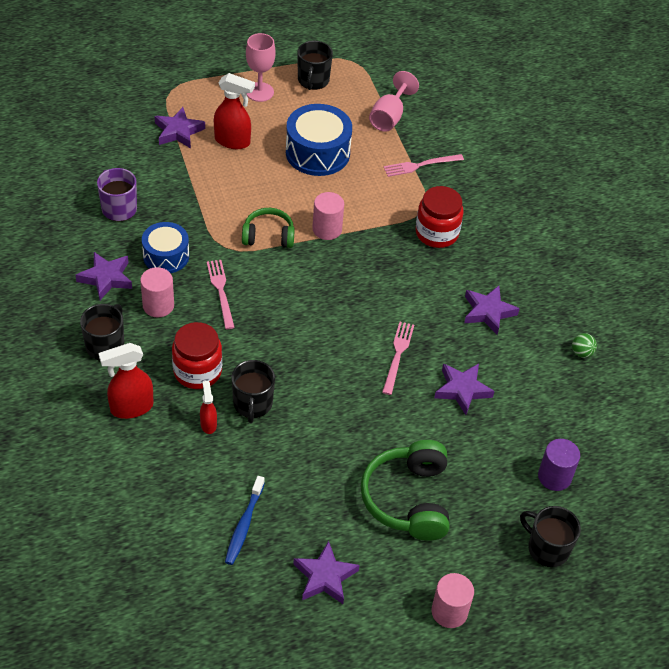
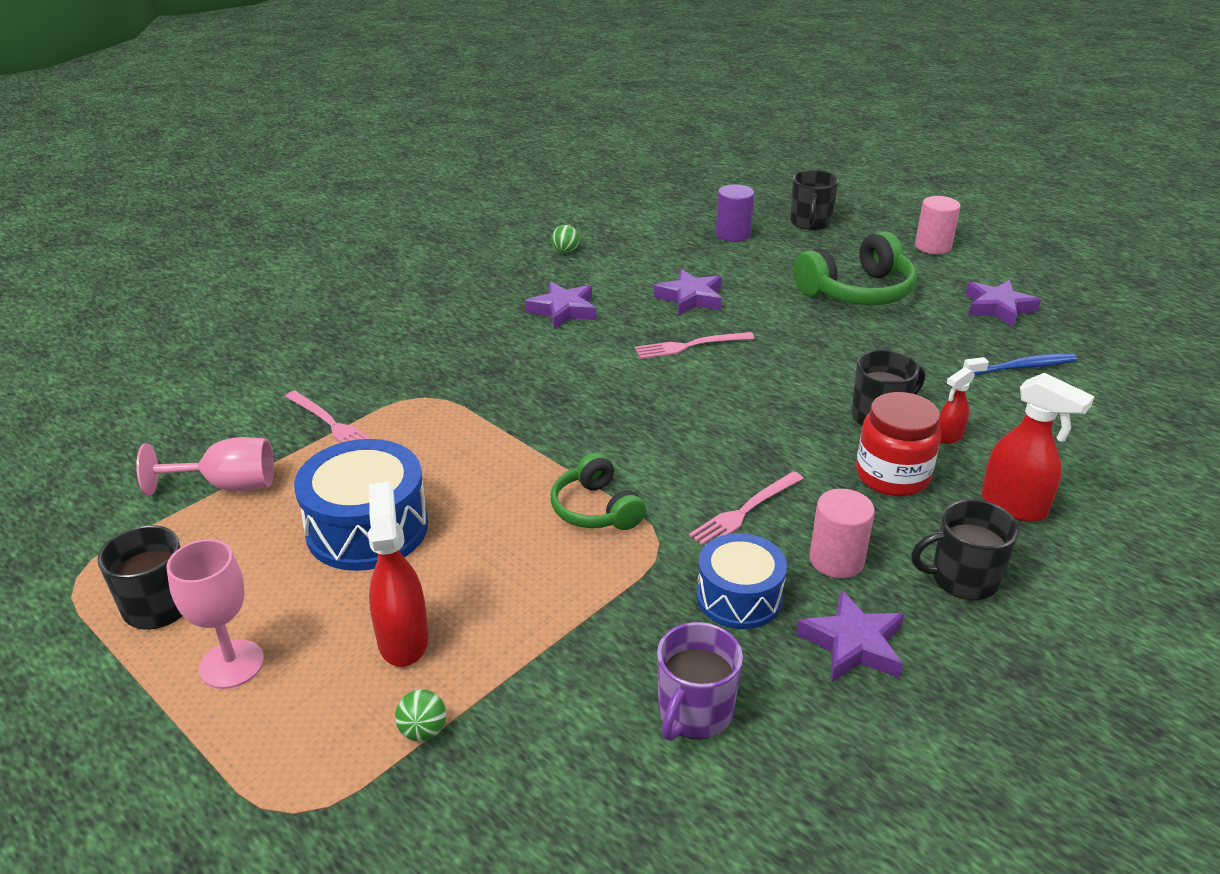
camera: 115 degrees left, 15 degrees down
purple star [155,107,205,148] -> green ball [395,689,446,742]
pink cylinder [312,192,344,240] -> none
red jar [415,186,463,248] -> none

